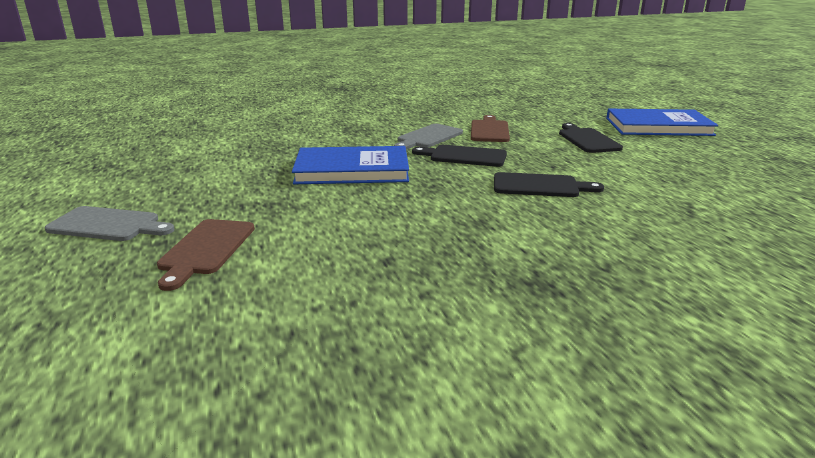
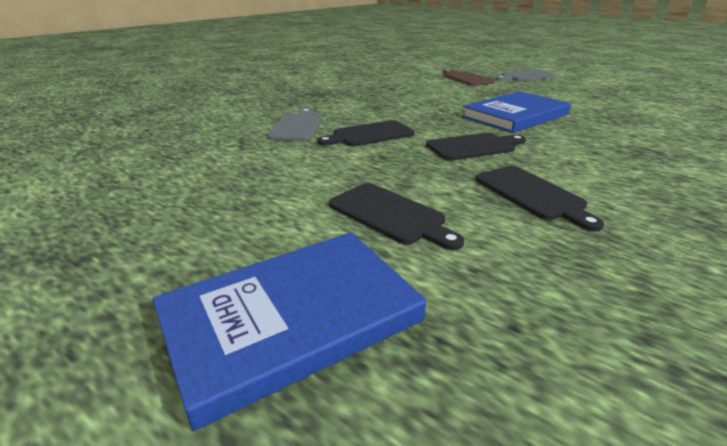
camera: 145 degrees right, 5 degrees up
grey cutting board [394,124,463,150] -> grey cutting board moved to [268,108,322,141]
brown cutting board [471,115,510,142] -> black cutting board [476,166,604,232]

